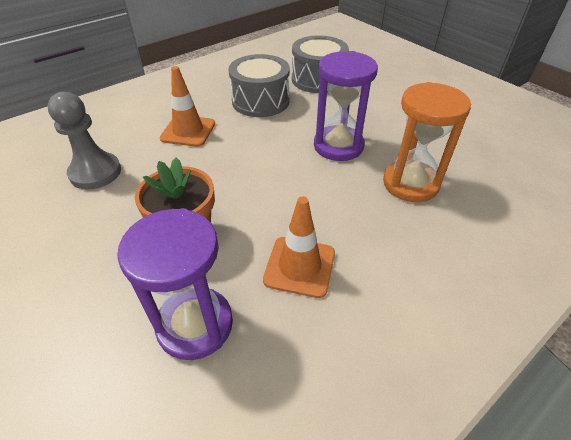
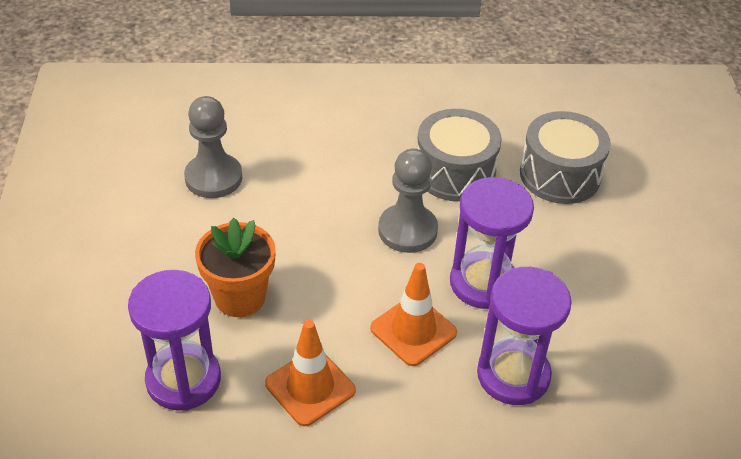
camera: 35 degrees right, 0 degrees up
orange traffic cone [160,66,215,147] -> orange traffic cone moved to [370,263,457,366]
orange hourglass [383,82,471,202] -> purple hourglass [477,267,572,405]
none -> grey pawn [378,149,438,253]

